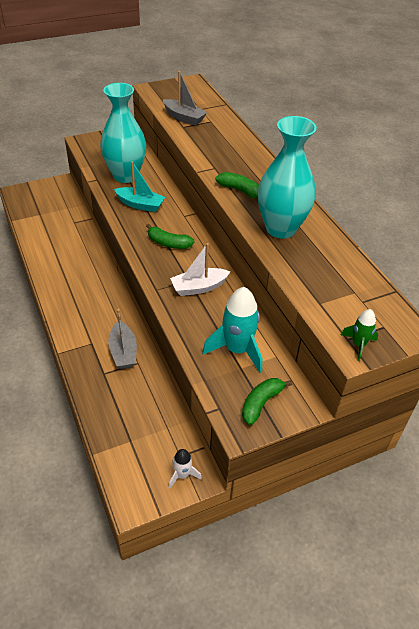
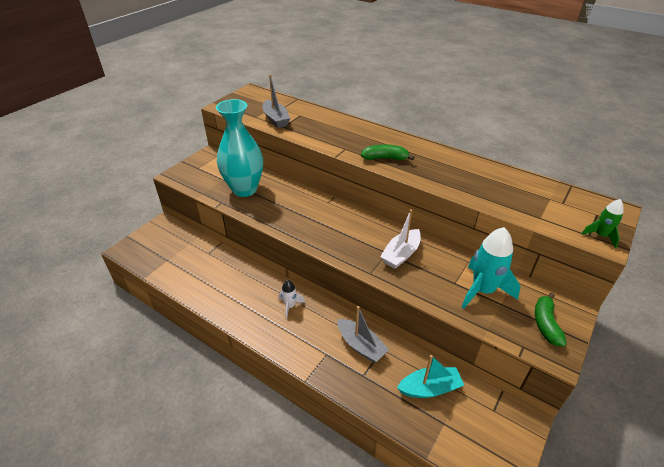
camera: 30 degrees left, 5 degrees down
turquoise boat [114,161,165,212] -> turquoise boat moved to [397,355,464,398]
green banana [146,224,195,249] -> none
grey boat [163,71,207,126] -> grey boat turned 60 degrees clockwise [263,74,290,128]
white rocket [169,449,202,489] -> white rocket moved to [279,280,305,319]
turquoise vase [258,116,317,239] -> none

